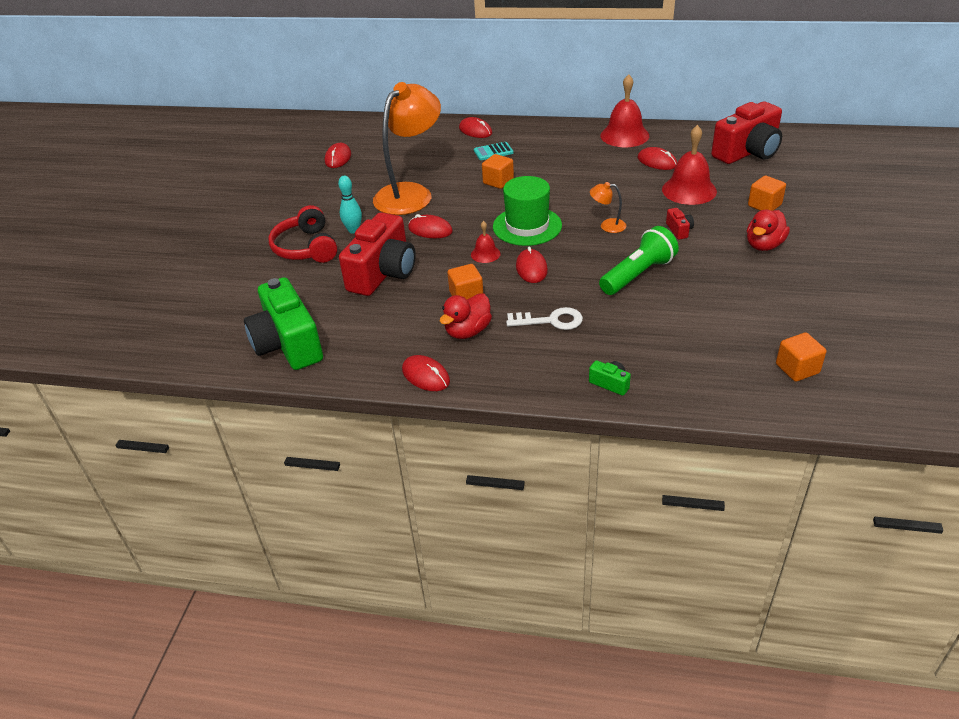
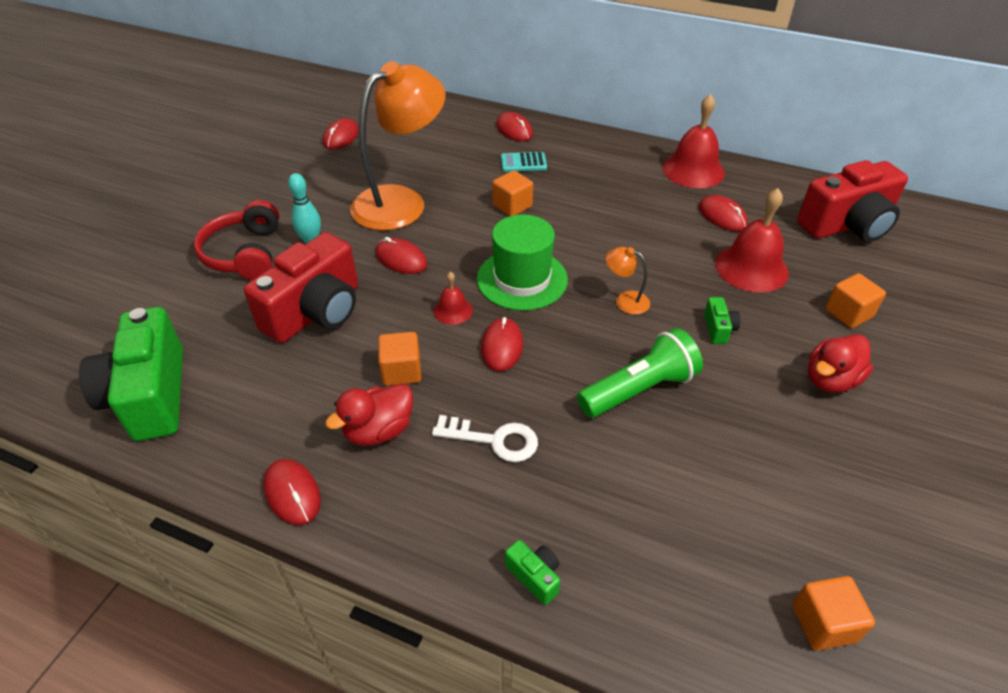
camera: 10 degrees right, 5 degrees up
red camera [666,208,694,240] -> green camera [704,297,741,344]

